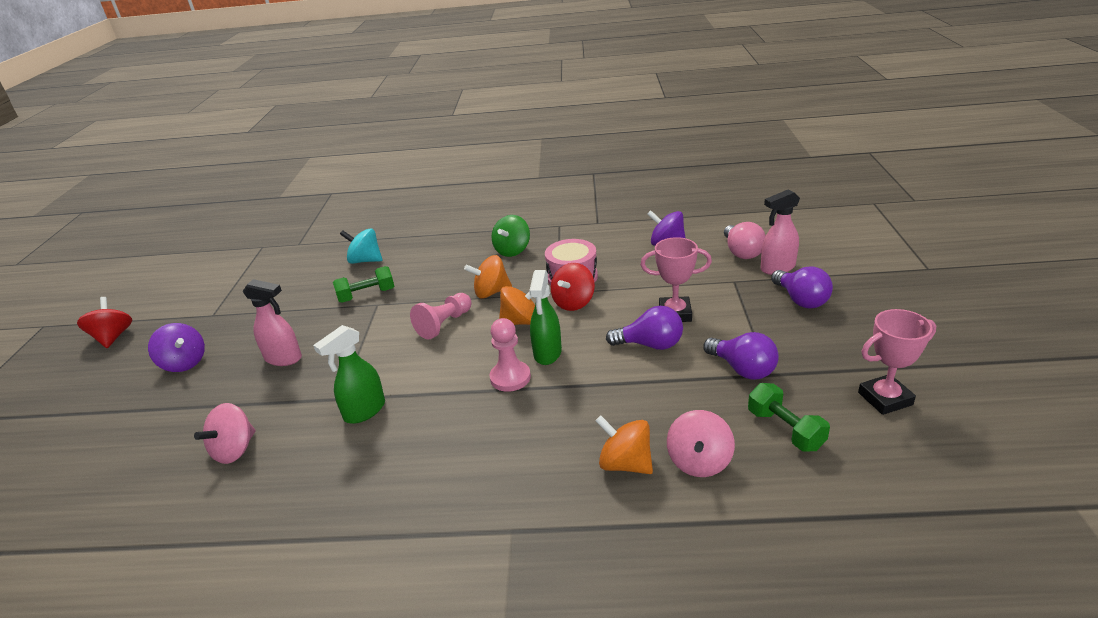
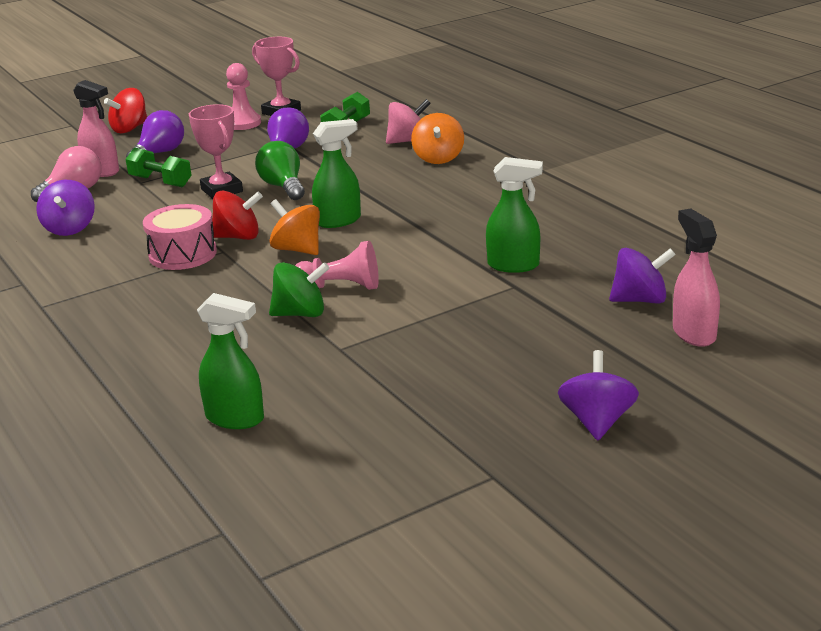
camera: 125 degrees left, 5 degrees down
red spinning top [77,297,132,348] -> red spinning top moved to [104,88,147,133]
pink spinning top [194,403,256,464] -> purple spinning top [609,248,676,304]
pink spray bottle [243,279,302,366] -> pink spray bottle moved to [673,208,720,347]
green dumbbell [333,266,394,303] -> green dumbbell moved to [126,147,192,187]
turquoise spinning top [340,228,382,264] -> green spray bottle [197,293,264,429]
orange spinning top [464,255,512,298] -> none
pink pawn [489,318,531,392] -> pink pawn moved to [226,63,261,130]
green spinning top [492,215,530,257] -> green spinning top moved to [269,262,330,317]
purple light bulb [606,306,683,350] -> green light bulb [255,141,305,200]

